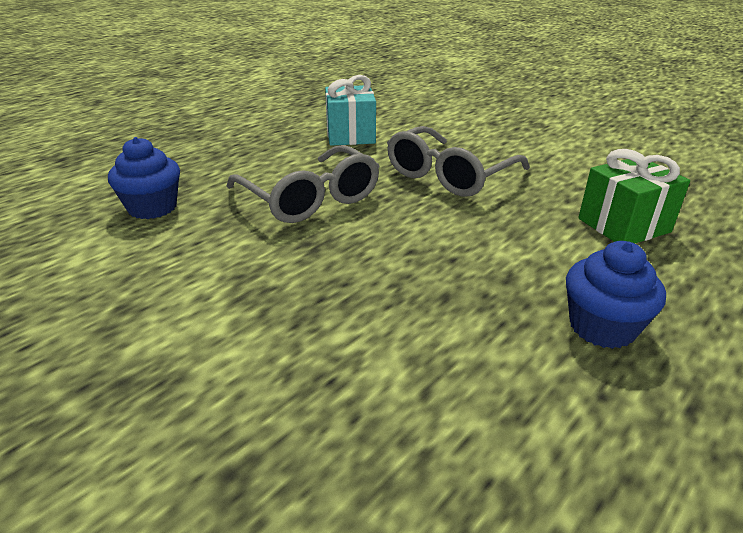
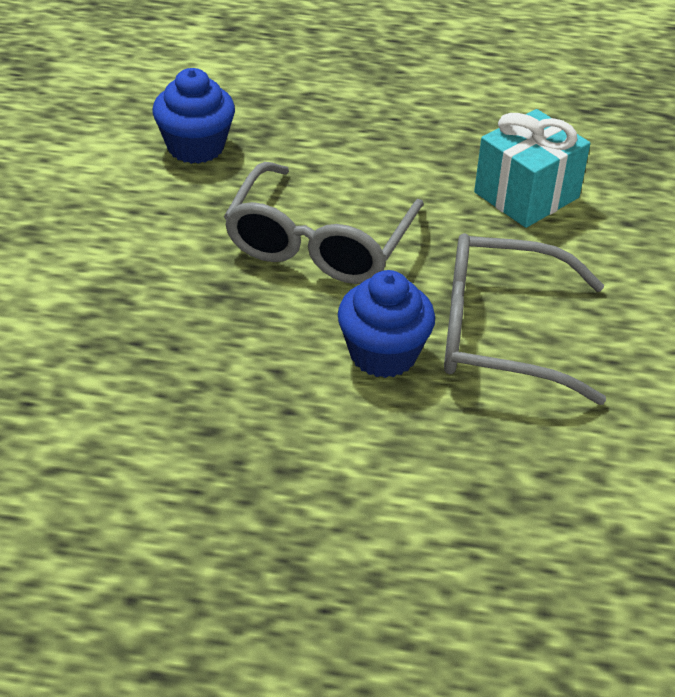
camera: 55 degrees right, 10 degrees up
blue cupcake [566,241,666,349] -> blue cupcake moved to [338,270,435,378]
green gift [578,149,690,243] -> none

